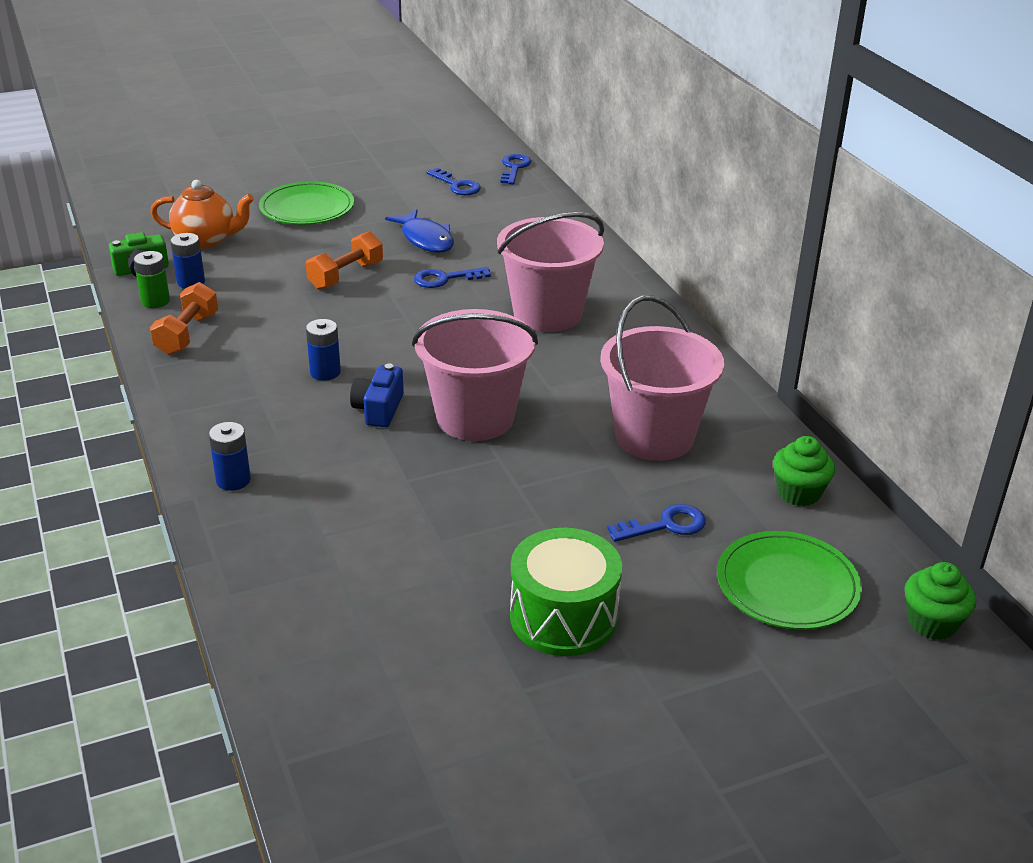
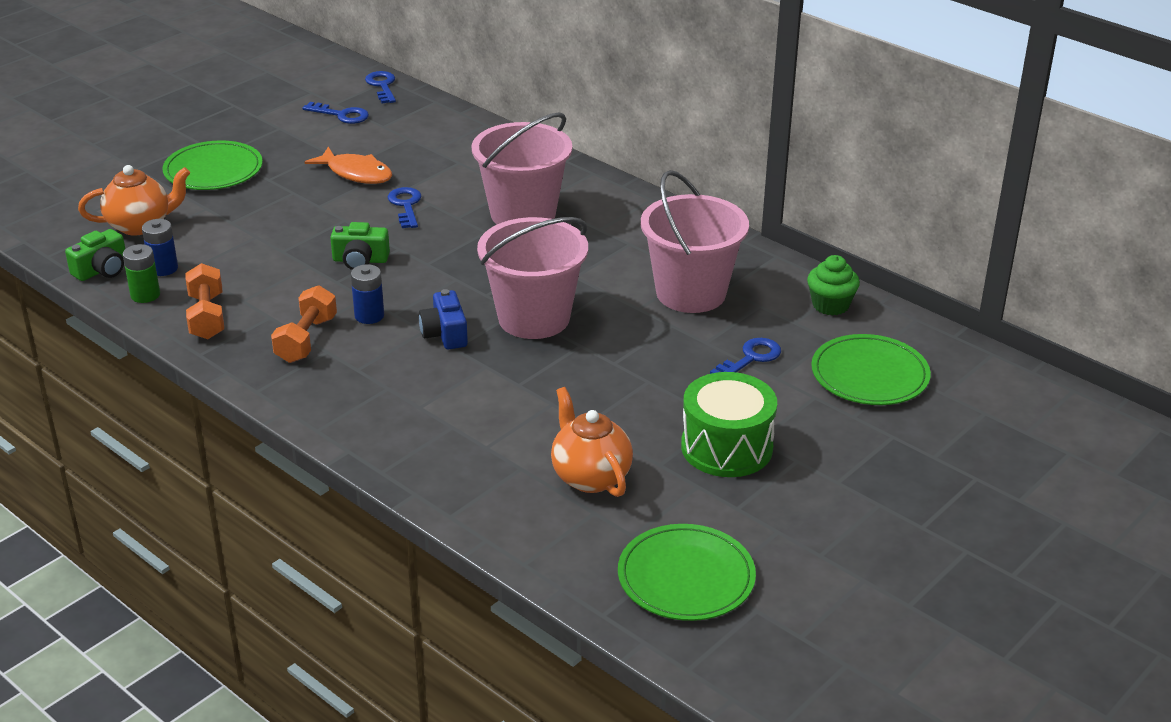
camera: 25 degrees left, 0 degrees up
blue battery [209,422,251,491] -> none
orange dumbbell [306,232,383,290] -> orange dumbbell moved to [271,285,337,363]
blue fish [385,209,454,253] -> orange fish [305,147,392,184]
blue key [414,267,491,288] -> blue key turned 120 degrees clockwise [388,187,421,228]
green cupcake [904,562,976,640] -> none
none -> green camera [330,222,390,270]
none -> orange teapot [551,387,633,497]
none -> green plate [618,524,756,621]

